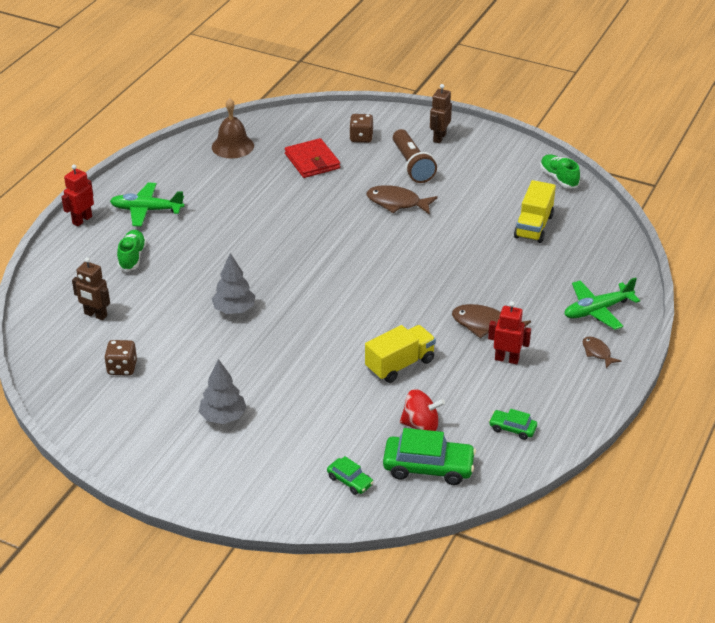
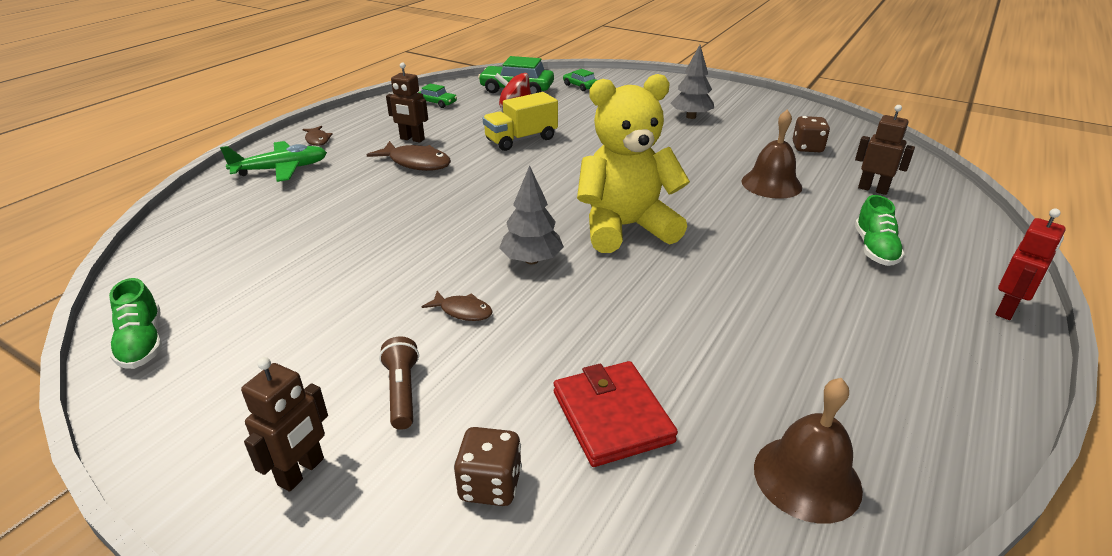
camera: 175 degrees left, 5 degrees down
green plane [110,182,185,227] -> none
grey tree [212,253,255,314] -> grey tree moved to [499,165,564,265]
brown fish [366,185,438,215] -> brown fish [422,291,493,321], size x0.58
brown flashlight [393,129,437,183] -> brown flashlight [379,336,419,430], size x0.61
red robot [488,301,531,364] -> brown robot [386,62,428,143]
yellow truck [514,180,556,243] -> none
none -> yellow teddy bear [577,74,690,253]
none -> brown bell [741,110,802,199]

